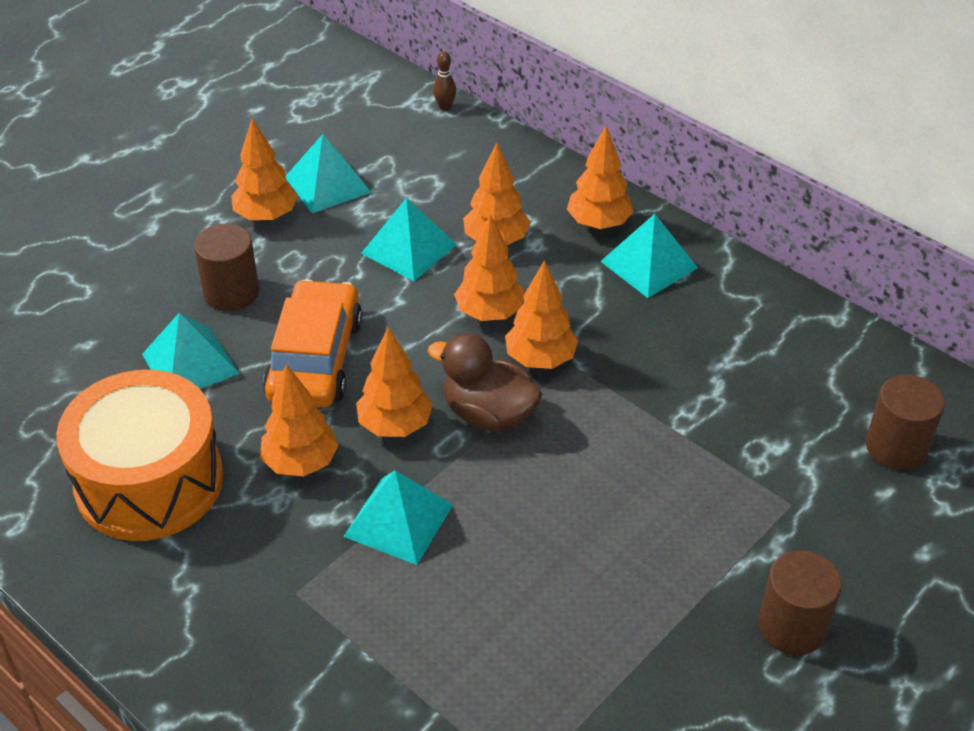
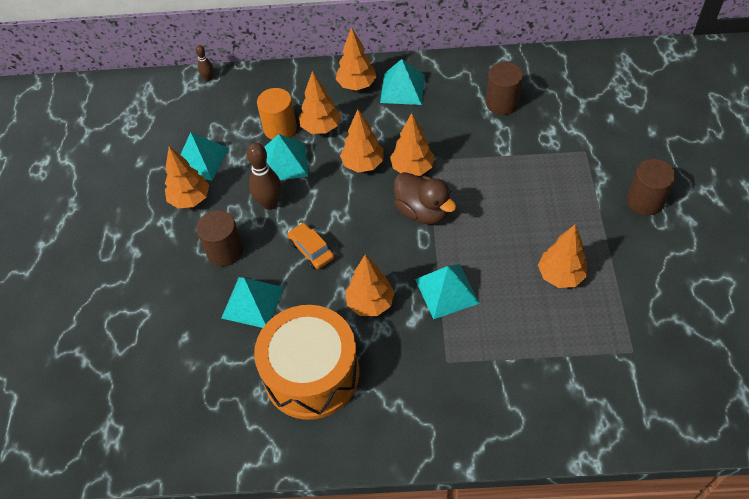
camera: 40 degrees left, 10 degrees up
orange car [263,279,363,408] -> orange car [287,223,334,269], size x0.53
orange tree [356,327,433,437] -> orange tree moved to [538,225,587,288]
brown duck [428,333,542,432] -> brown duck turned 120 degrees counterclockwise [394,172,456,224]
brown cylinder [866,375,945,470] -> brown cylinder moved to [486,62,523,115]
none -> brown bowling pin [247,143,282,210]
none -> orange cylinder [257,88,297,140]

